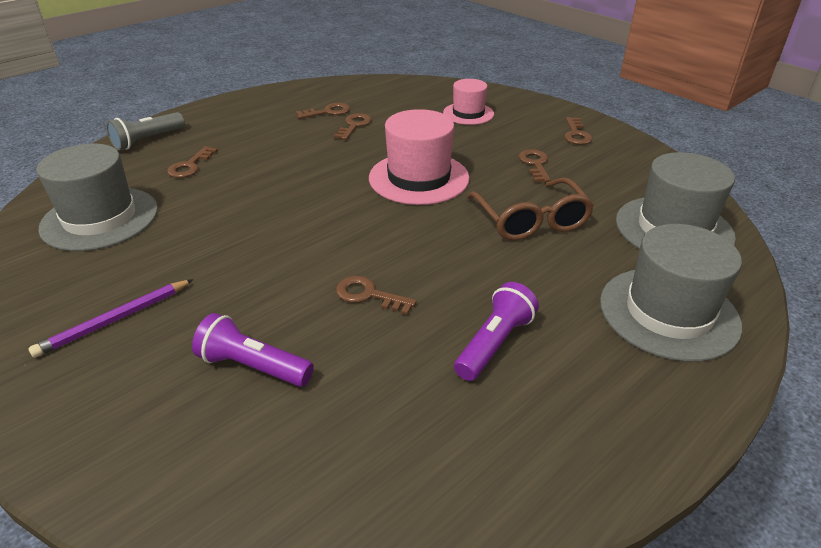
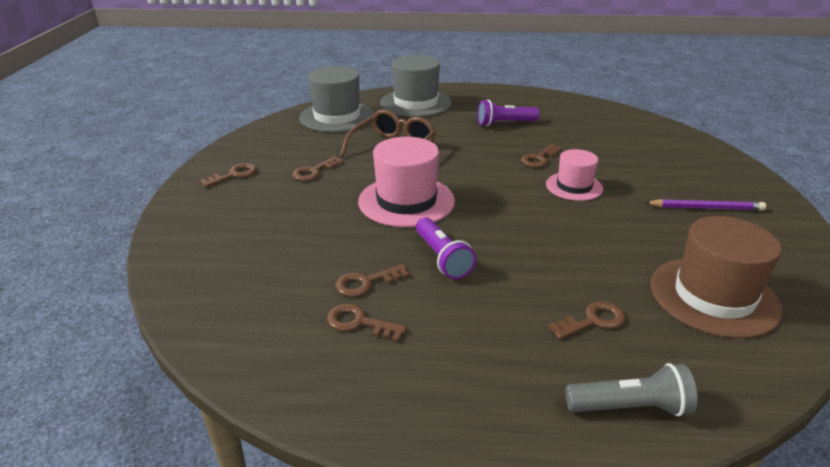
camera: 135 degrees left, 5 degrees down
grey hat [36,144,158,251] -> brown hat [651,216,783,338]
purple flashlight [192,313,314,387] -> purple flashlight moved to [416,217,476,279]
brown key [336,276,417,315] -> brown key turned 60 degrees clockwise [521,144,562,167]
pink hat [443,79,494,125] -> pink hat moved to [546,149,603,201]

